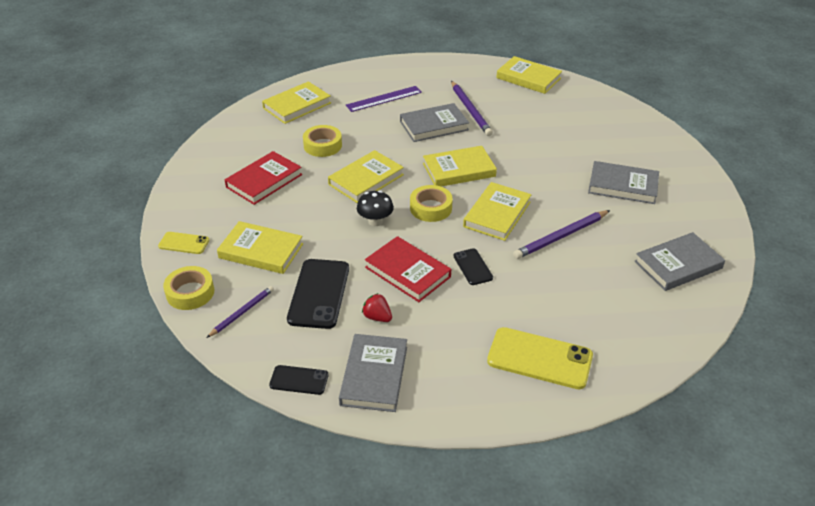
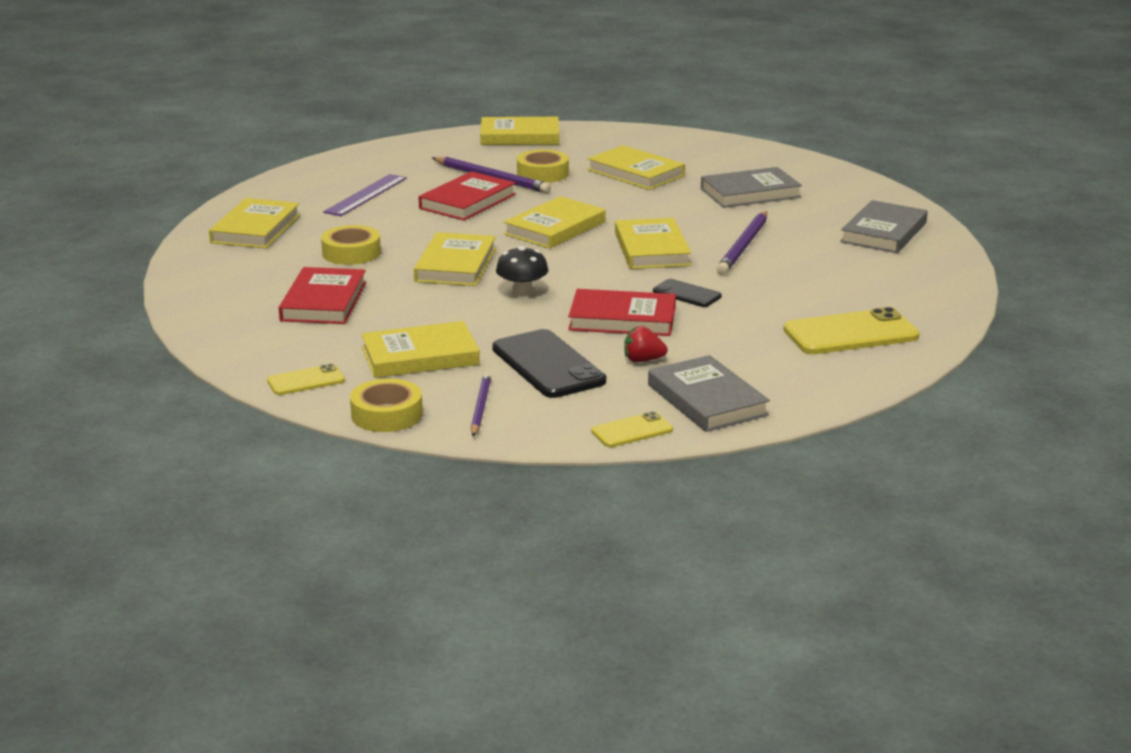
camera: 35 degrees left, 15 degrees down
black phone [269,365,329,395] -> yellow phone [591,411,673,447]
grey book [400,103,469,142] -> red book [418,171,516,221]
yellow tape [410,185,453,222] -> yellow tape moved to [517,150,569,183]
none -> yellow book [587,145,685,190]

